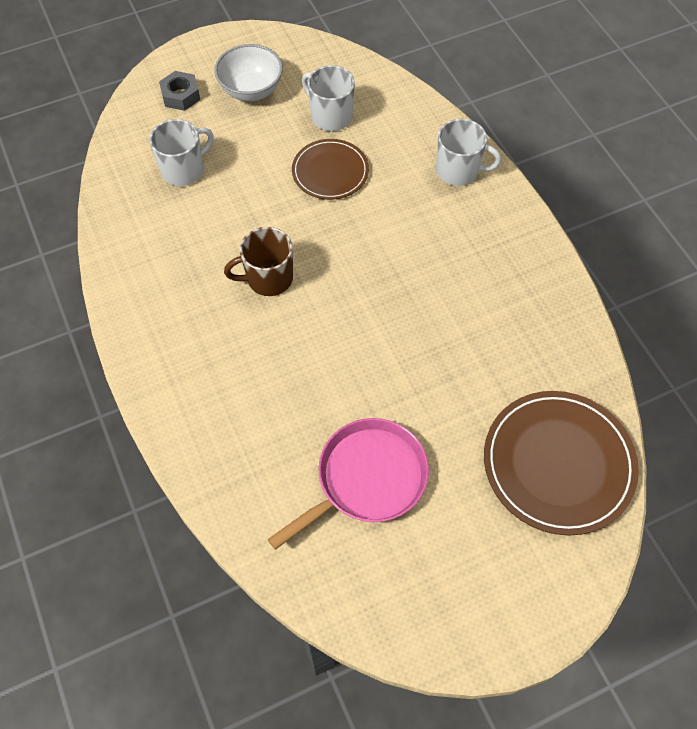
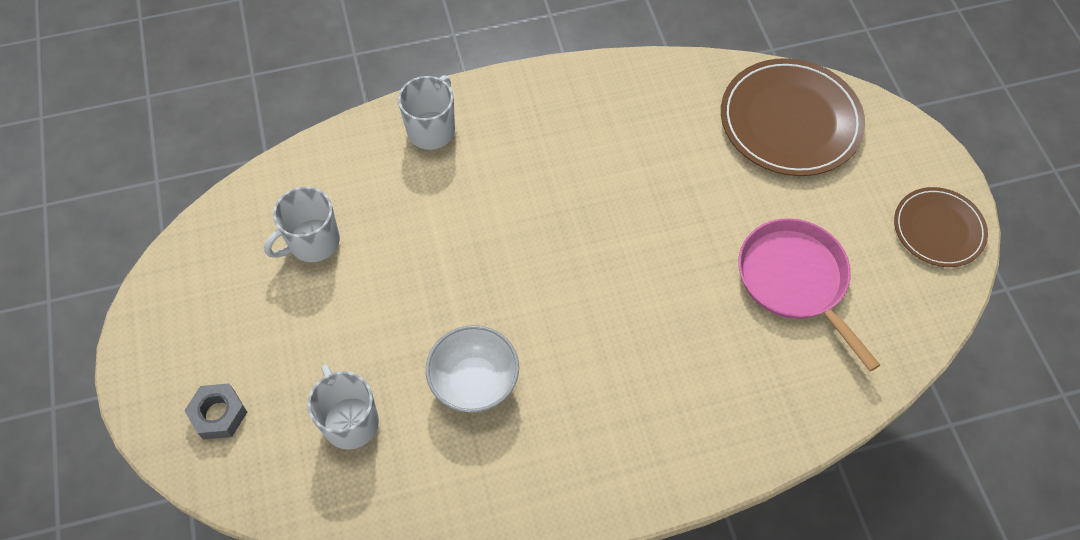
camera: 80 degrees left, 0 degrees up
white bowl [215,44,283,101] -> white bowl moved to [426,325,519,413]
brown mug [224,227,293,296] -> none
brown plate [292,139,369,200] -> brown plate moved to [894,187,988,267]

